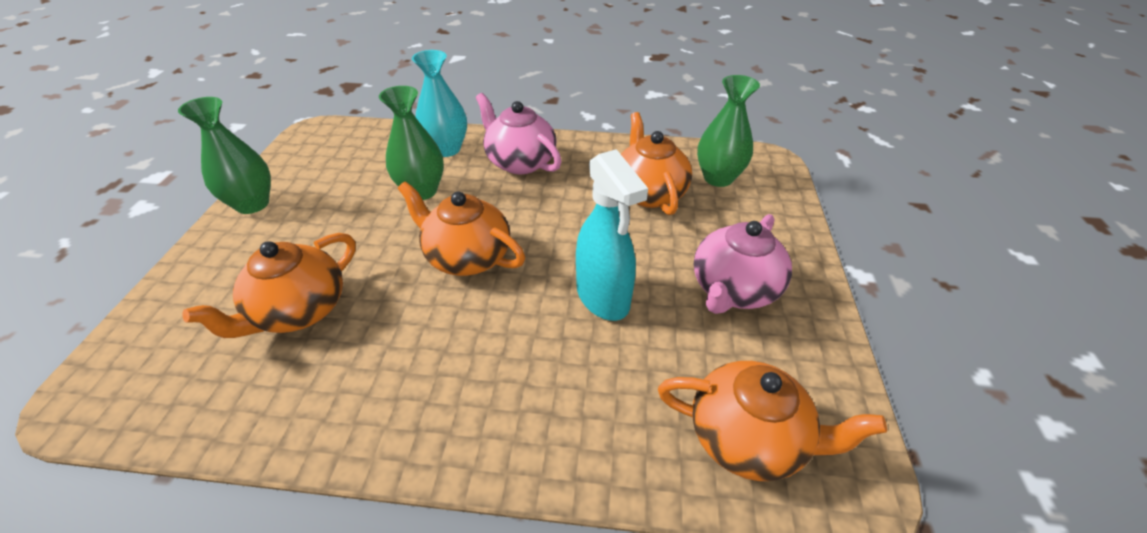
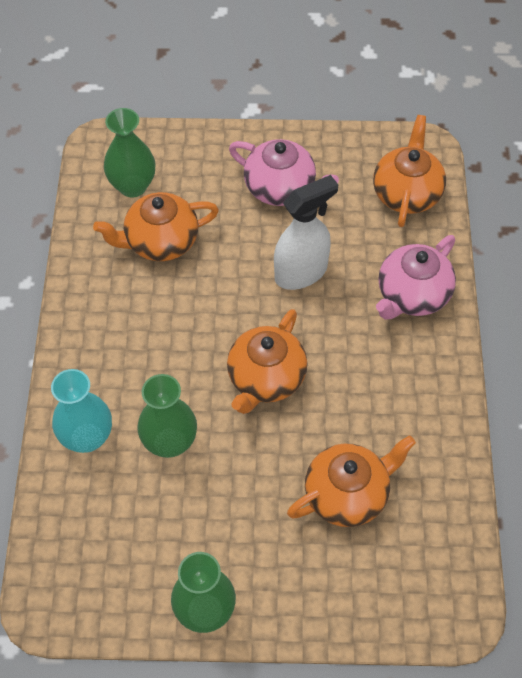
camera: 95 degrees left, 15 degrees up
orange teapot [182,233,356,338] -> orange teapot turned 60 degrees counterclockwise [287,435,416,527]
pink teapot [476,93,562,174] -> pink teapot moved to [376,235,456,319]
turquoise spray bottle [576,149,648,321] -> white spray bottle [274,175,338,290]

